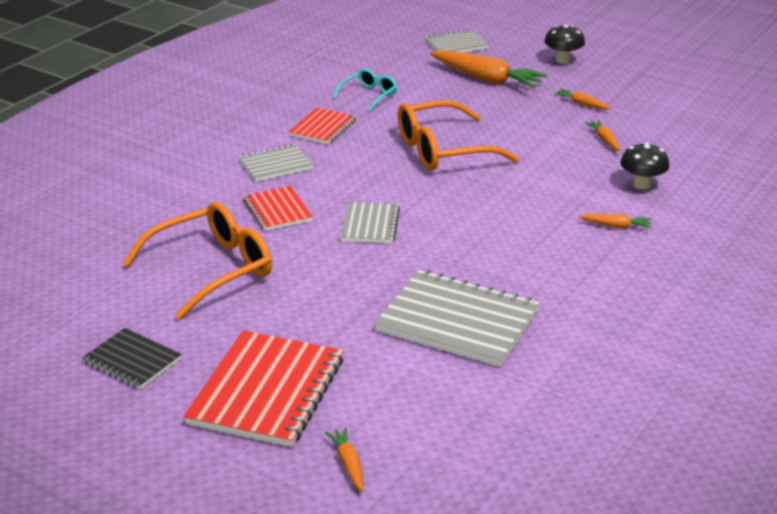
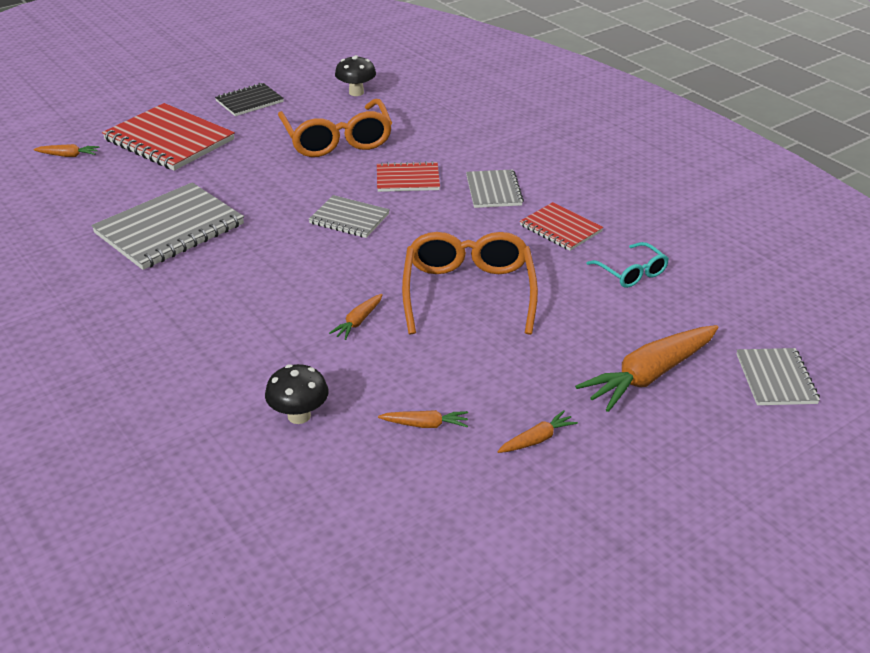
camera: 110 degrees right, 5 degrees up
black mushroom [544,24,585,64] -> black mushroom moved to [335,55,376,96]
orange carrot [578,214,652,228] -> orange carrot moved to [329,294,383,340]

